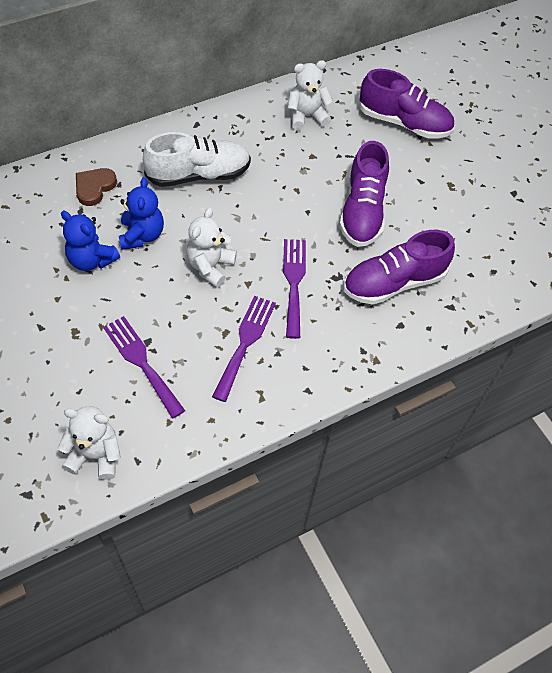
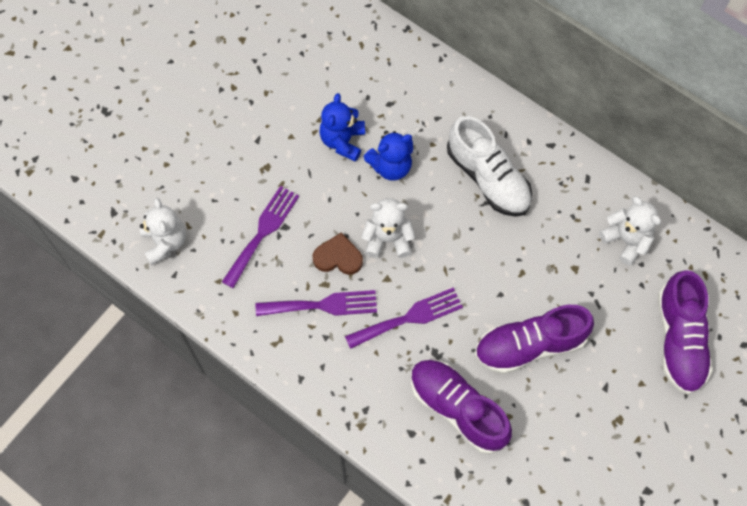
camera: 70 degrees right, 10 degrees up
brown heart [76,168,117,206] -> brown heart moved to [313,232,363,275]

